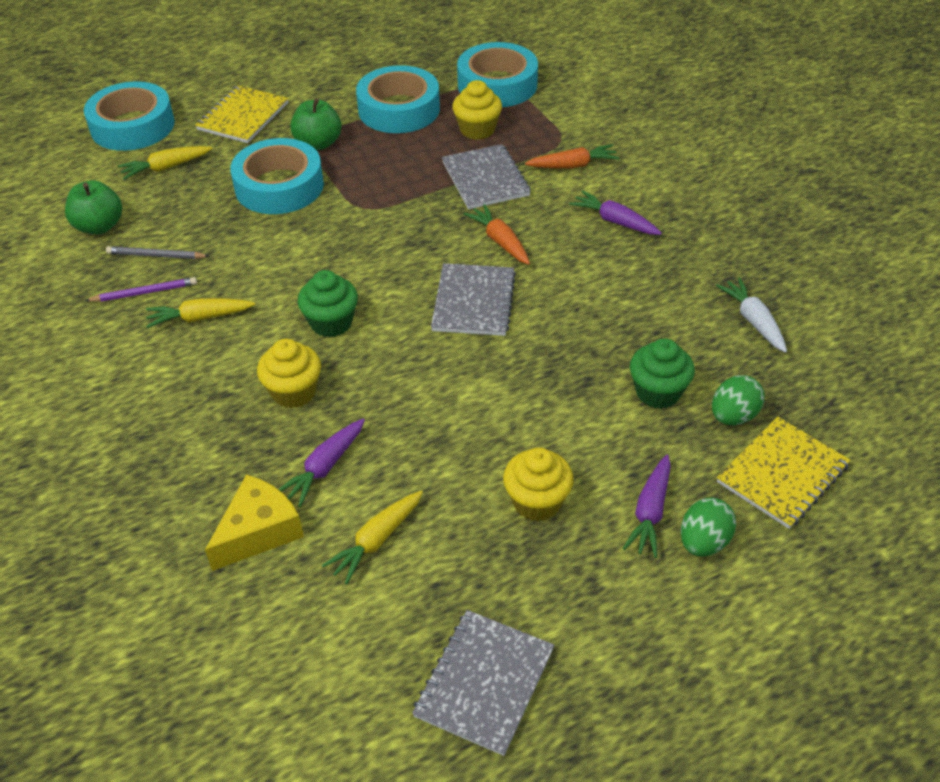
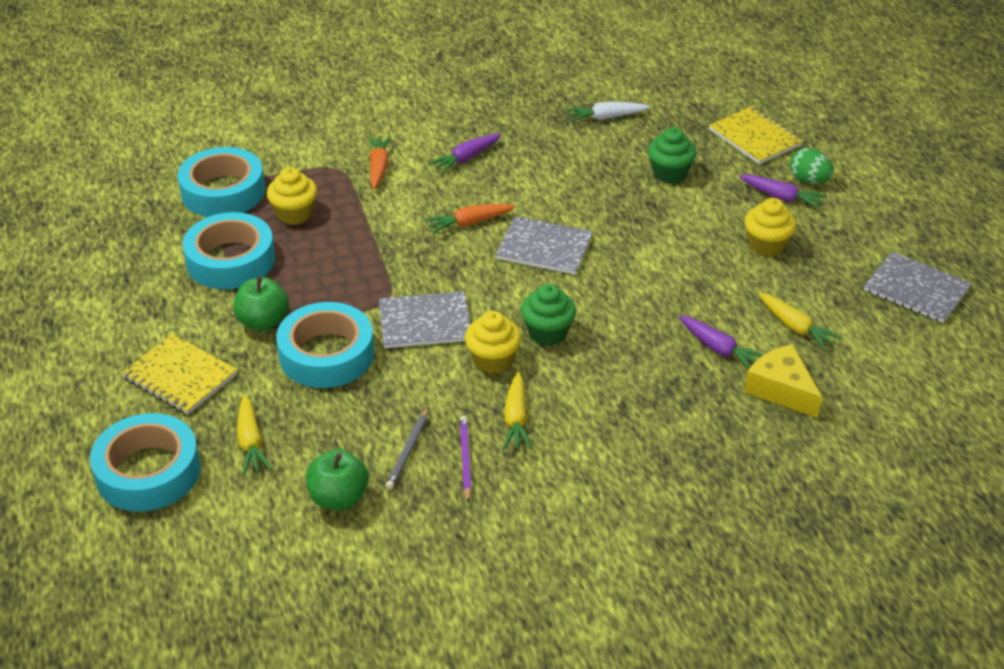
camera: 80 degrees left, 5 degrees down
yellow cupcake [257,339,321,408] -> yellow cupcake moved to [465,311,521,374]
grey notebook [442,144,531,209] -> grey notebook moved to [379,290,470,348]
green egg [712,375,765,425] -> none

